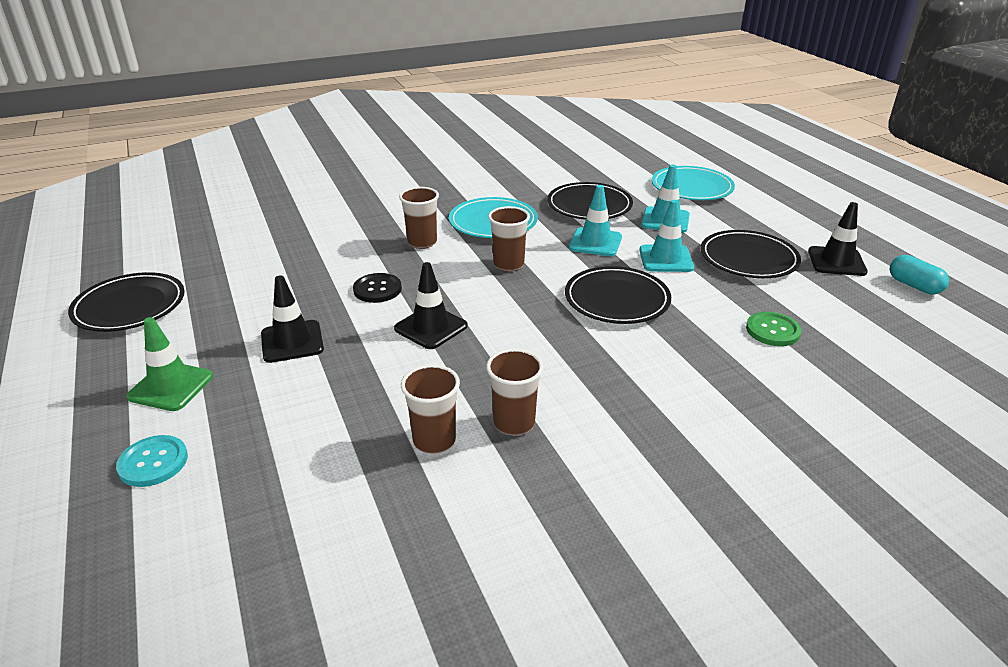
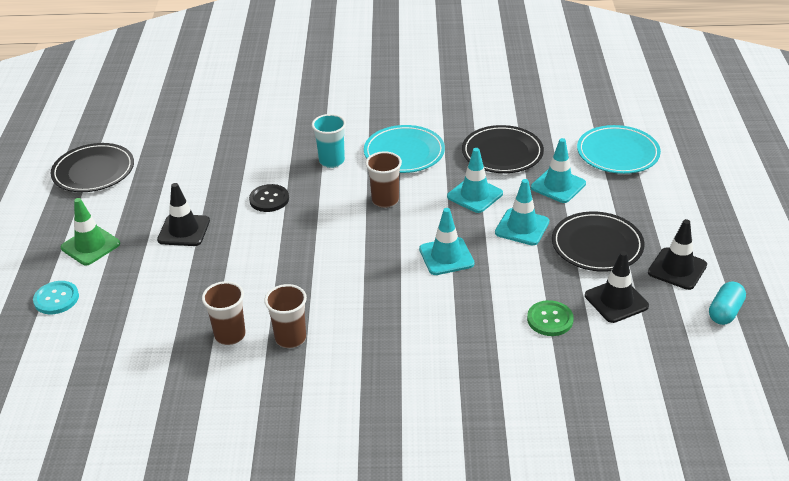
camera: 25 degrees right, 5 degrees up
black traffic cone [394,262,468,349] -> black traffic cone moved to [585,251,649,323]
brown cup [399,187,439,249] -> turquoise cup [312,114,346,168]
black plate [565,266,671,324] -> turquoise traffic cone [419,208,475,275]
turquoise capsule [890,255,949,294] -> turquoise capsule turned 45 degrees clockwise [709,282,746,325]

